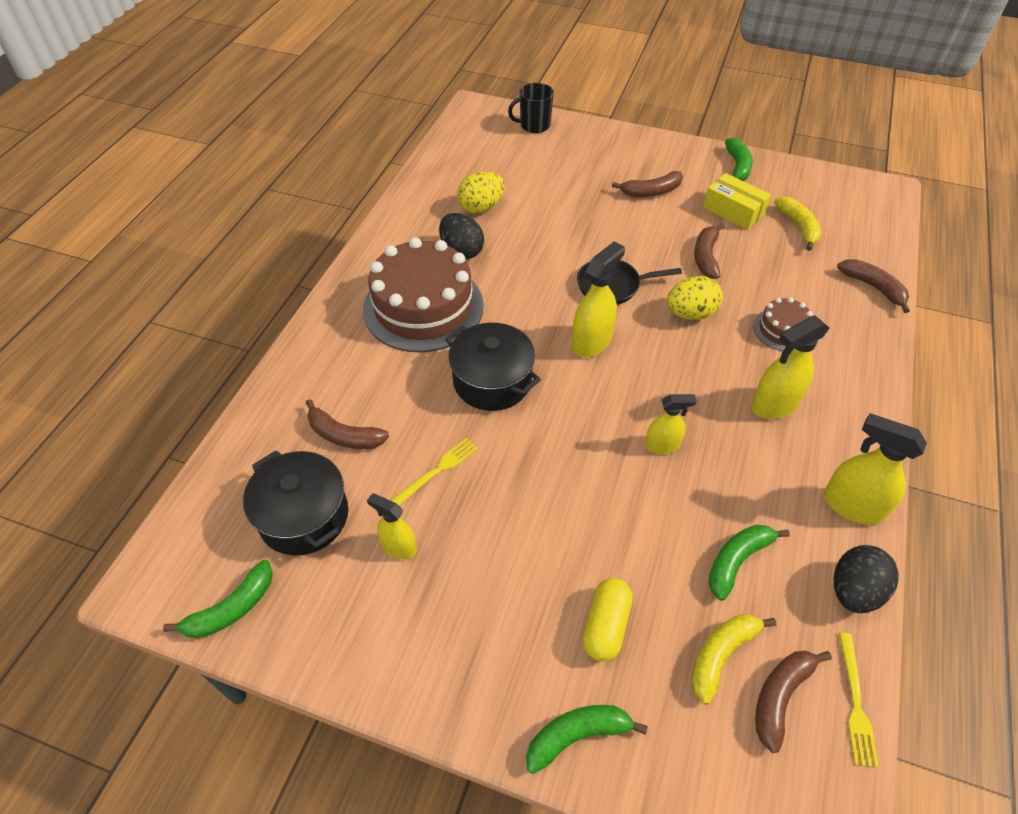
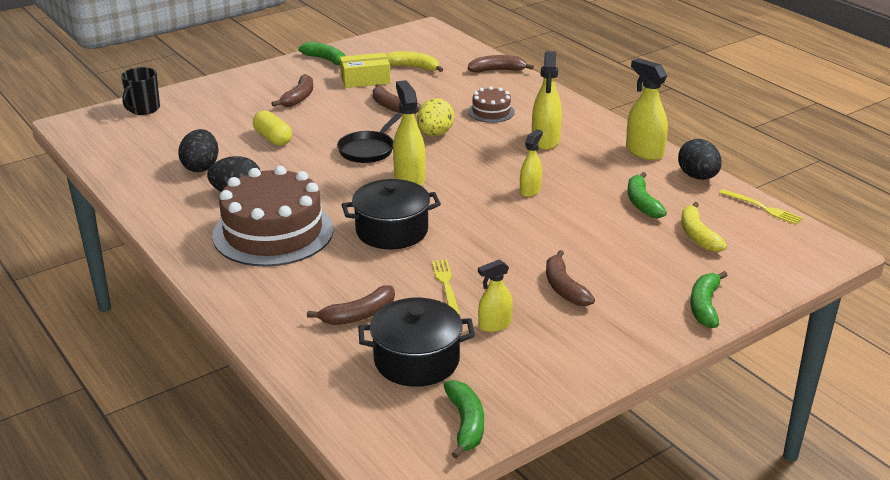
camera: 55 degrees left, 20 degrees down
yellow egg [457,171,505,214] -> black egg [178,129,218,172]
yellow capsule [583,578,632,661] -> yellow capsule moved to [253,110,292,146]
brown banana [755,651,832,753] -> brown banana moved to [546,250,595,306]
yellow spray bottle [824,413,927,525] -> yellow spray bottle turned 75 degrees clockwise [626,58,668,160]

